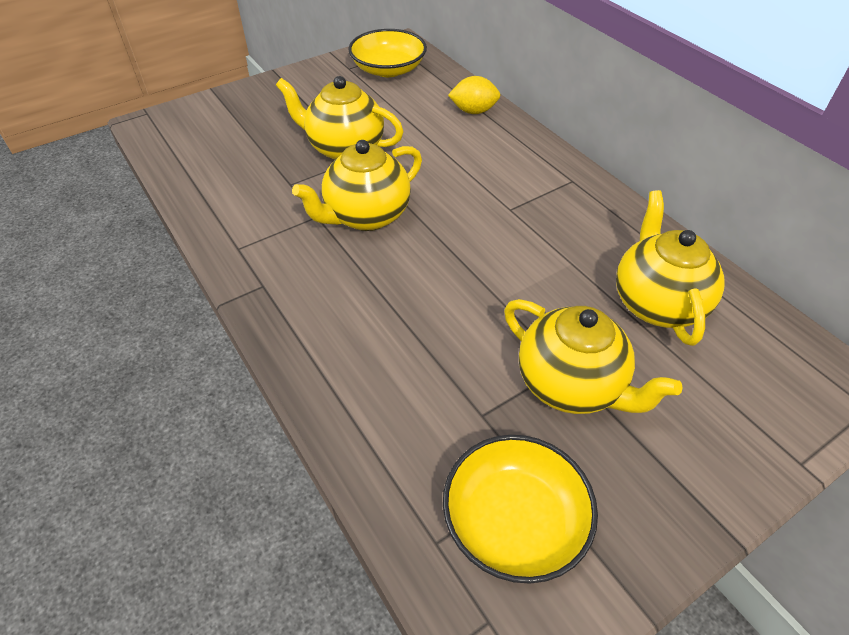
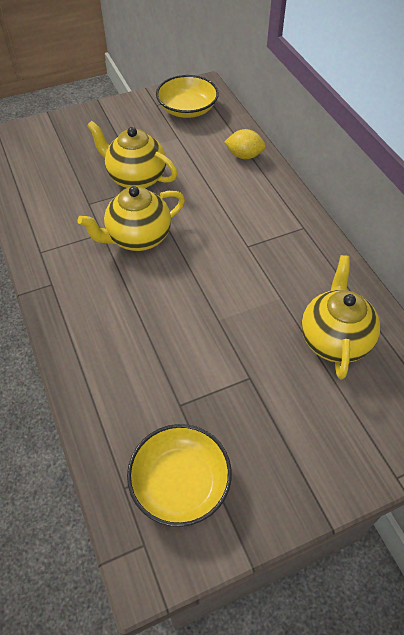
camera: 10 degrees right, 5 degrees up
yellow teapot [504,299,683,414] -> none

